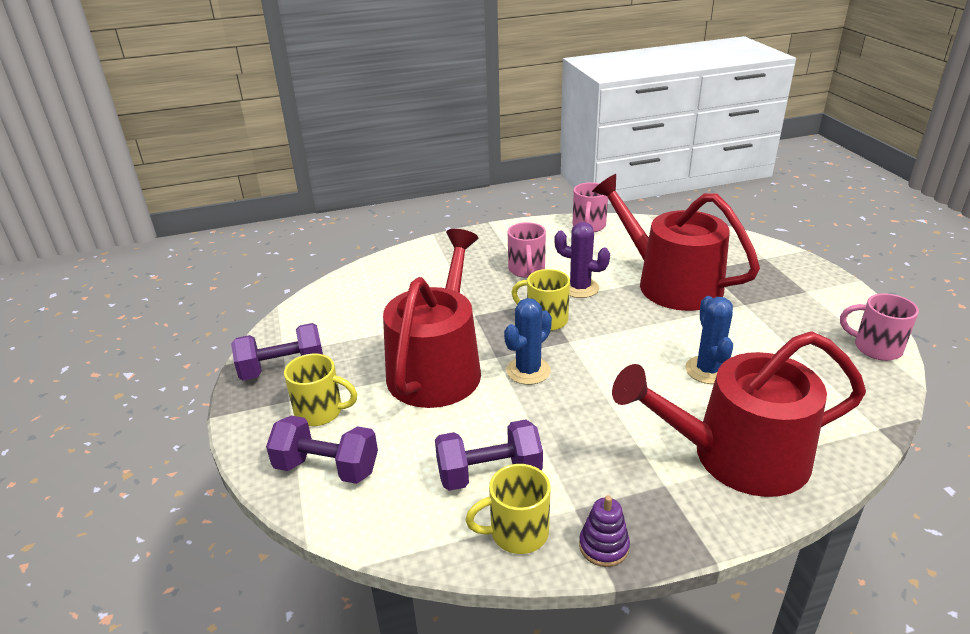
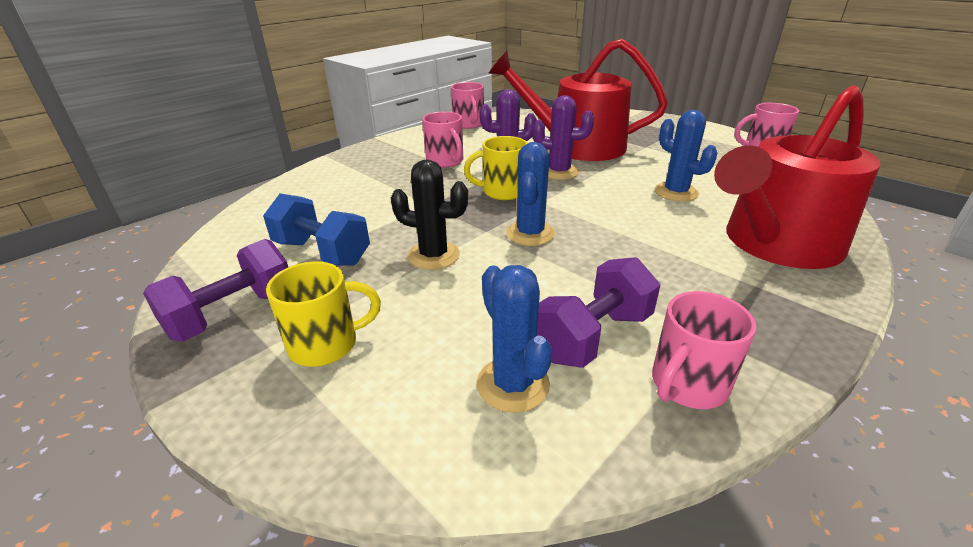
camera: 30 degrees left, 0 degrees up
purple dumbbell [266,416,378,484] -> none
red watering can [383,229,481,408] -> black cactus [391,159,468,270]
yellow mug [466,464,551,554] -> pink mug [652,291,756,409]
purple stacking toy [579,495,630,567] -> none
none -> blue dumbbell [263,193,370,266]
none -> blue cactus [476,265,552,413]
none -> purple cactus [533,95,594,180]

